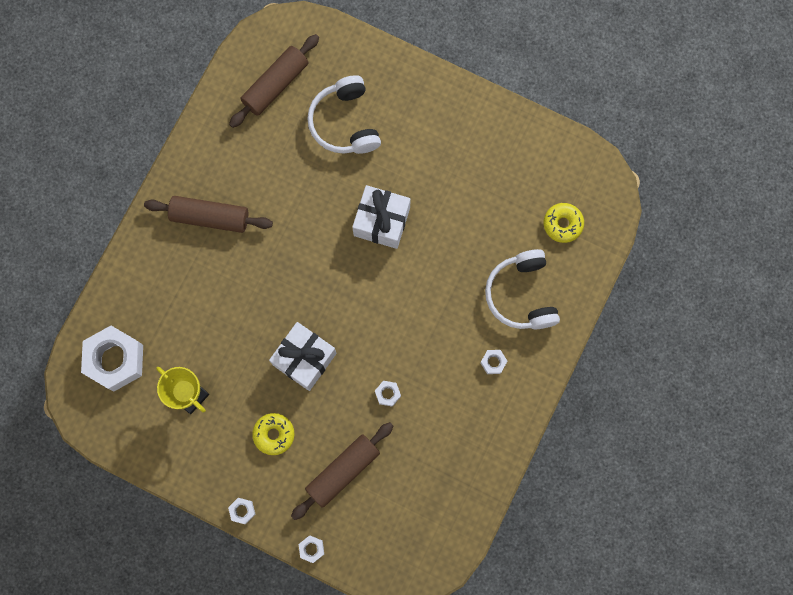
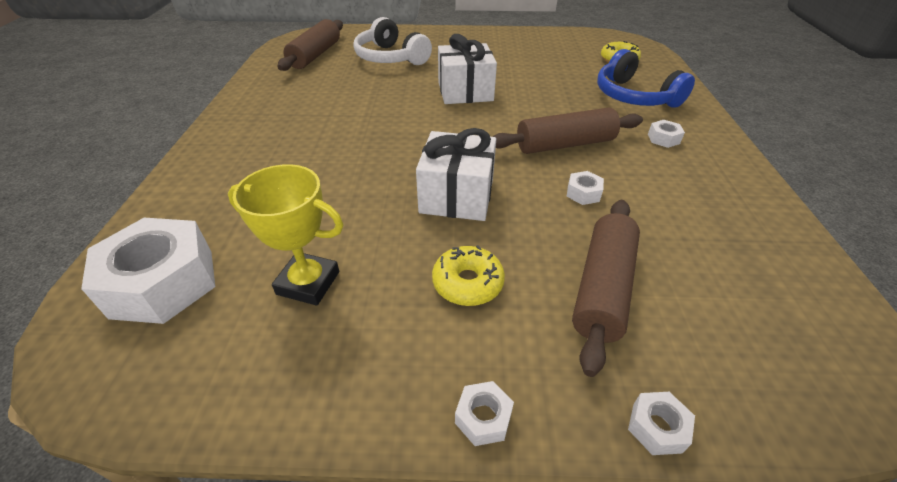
camera: 25 degrees left, 35 degrees down
brown rolling pin [144,196,273,233] -> brown rolling pin moved to [493,108,643,154]
white headphones [485,249,560,329] -> blue headphones [597,49,695,108]

